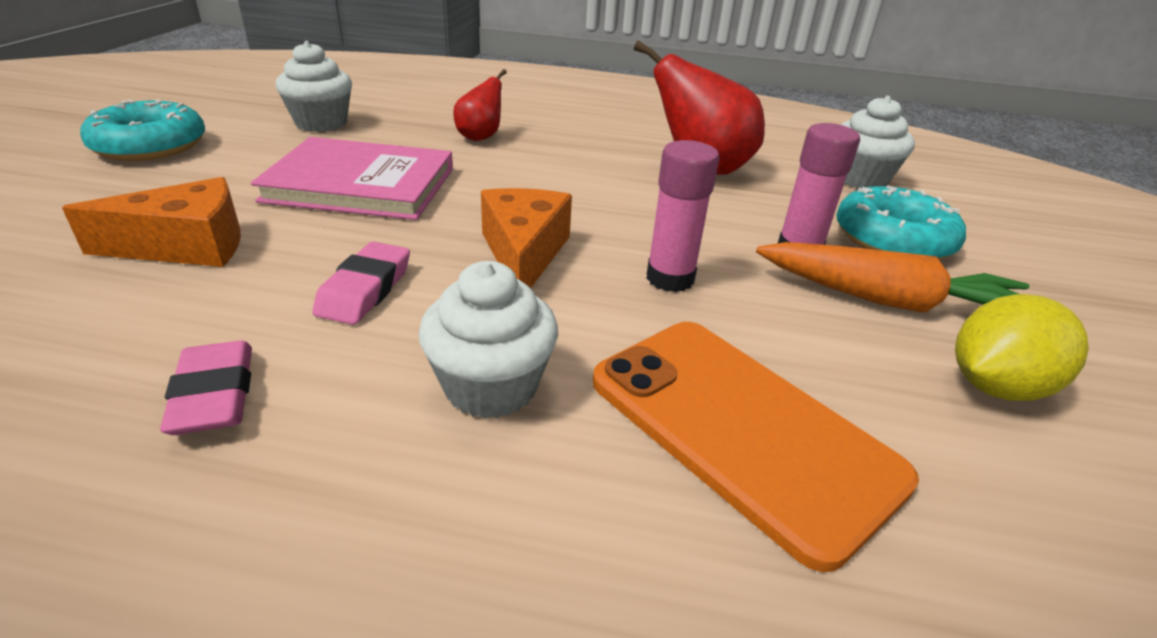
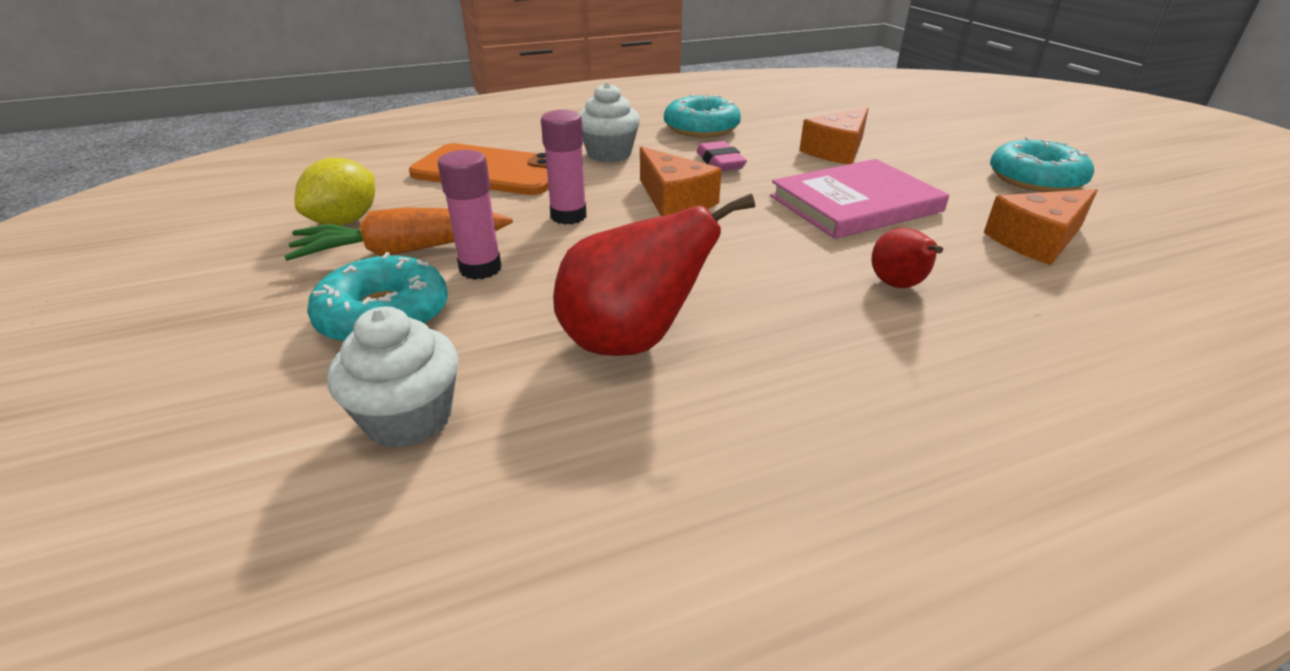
camera: 150 degrees right, 0 degrees up
pink eraser [160,341,252,435] -> turquoise donut [664,94,741,138]
white cupcake [276,41,352,132] -> orange cheese [984,189,1098,265]

